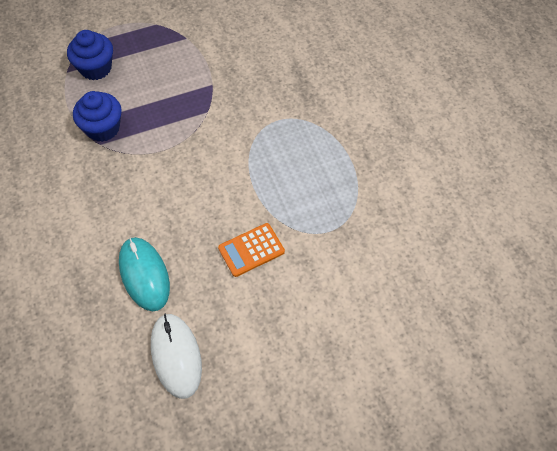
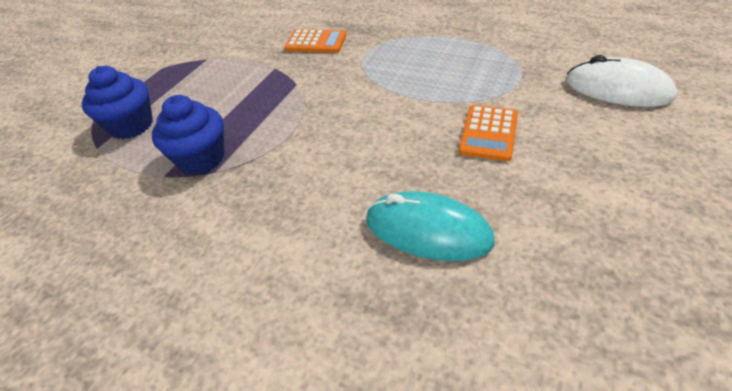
camera: 40 degrees left, 15 degrees down
white mouse [151,314,202,399] -> white mouse moved to [566,55,677,107]
none -> orange calculator [285,29,347,53]

